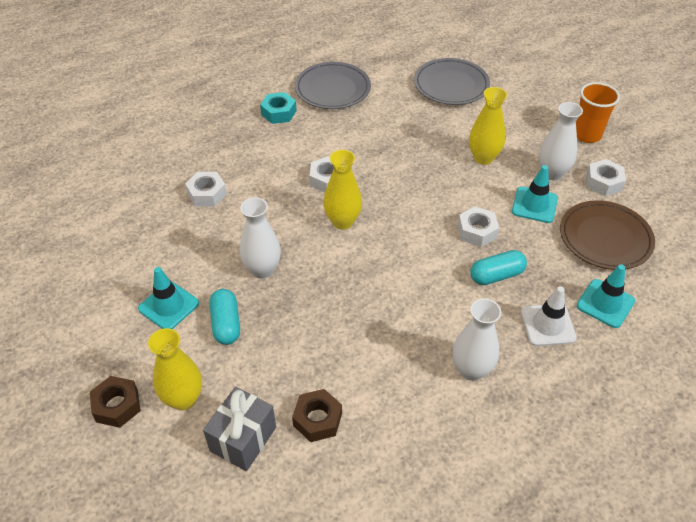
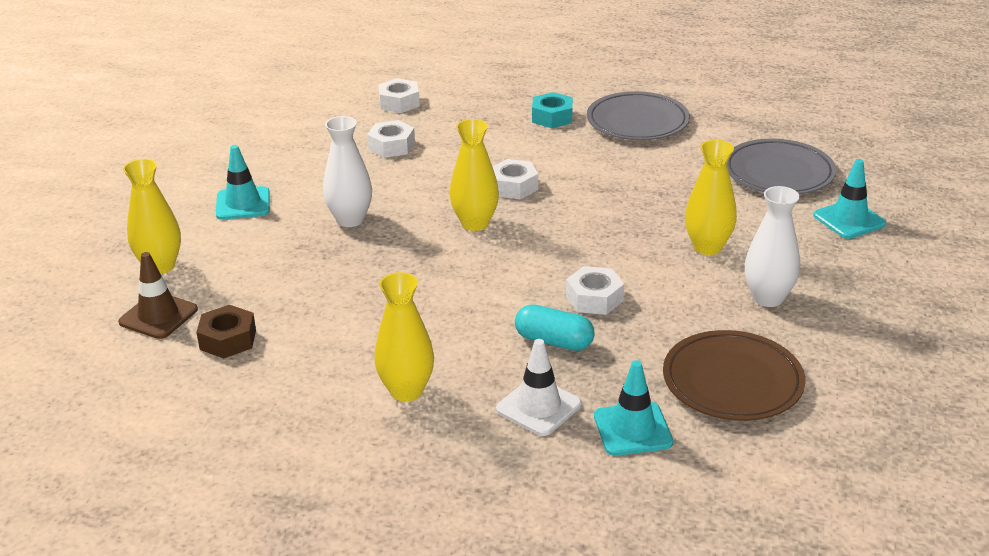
camera: 45 degrees right, 15 degrees down
brown nut [90,376,141,428] -> none
grey gift [203,387,276,471] -> brown traffic cone [118,252,198,339]
turquoise capsule [210,289,240,345] -> none
white vase [453,299,501,381] -> yellow vase [374,272,434,402]
turquoise traffic cone [512,165,558,223] -> turquoise traffic cone moved to [814,159,886,239]
orange cup [576,82,620,143] -> none
white nut [586,159,626,196] -> white nut moved to [378,78,420,113]

